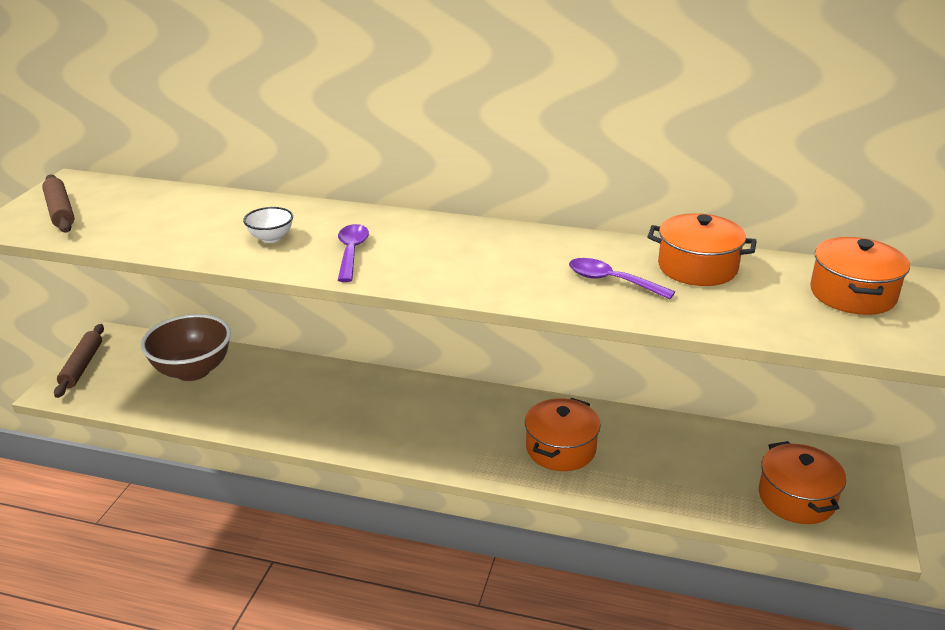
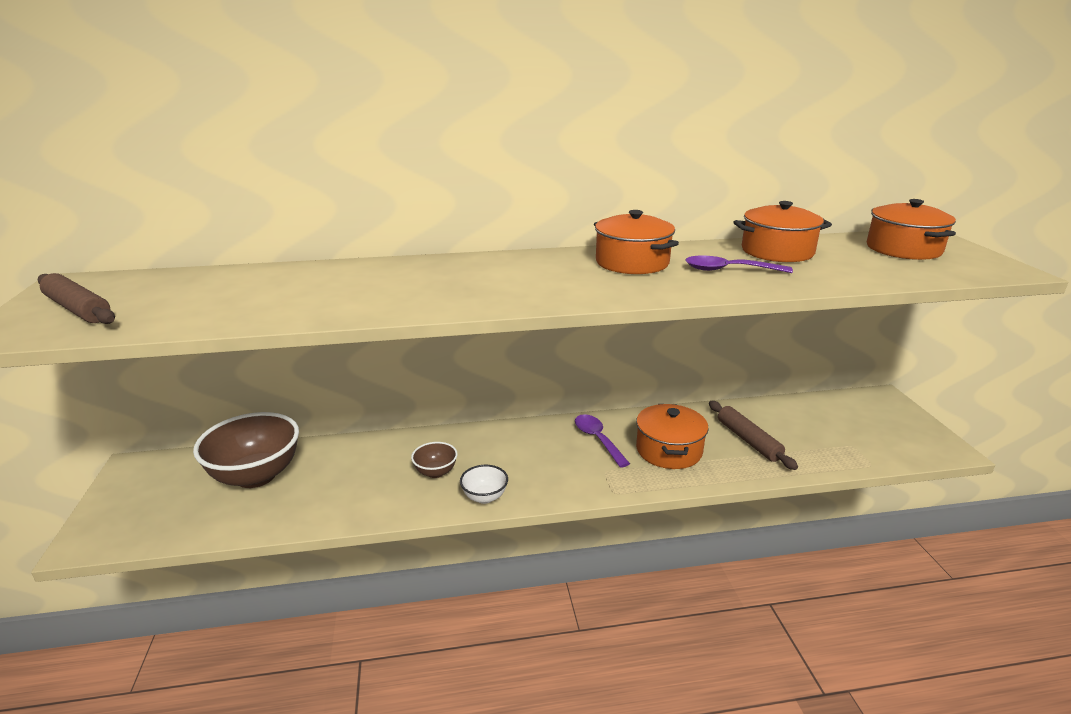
camera: 25 degrees left, 5 degrees down
brown rolling pin [54,324,104,398] -> brown rolling pin moved to [709,401,798,470]
white bowl [243,207,293,243] -> white bowl moved to [460,465,508,504]
purple spoon [338,224,369,282] -> purple spoon moved to [575,414,630,468]
orange pot [759,441,846,524] -> orange pot moved to [594,210,679,274]
none -> brown bowl [411,442,458,478]

